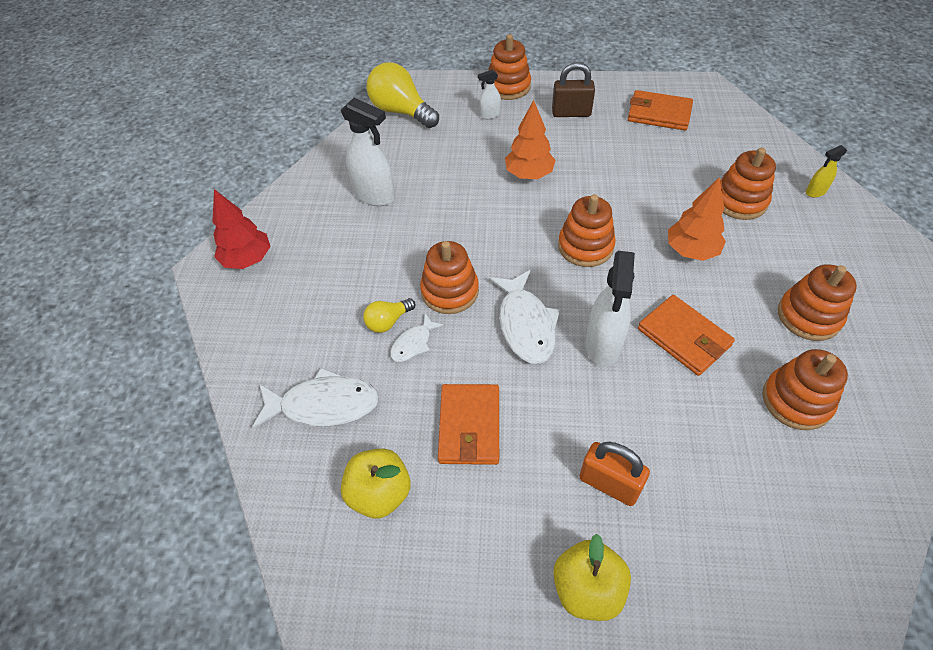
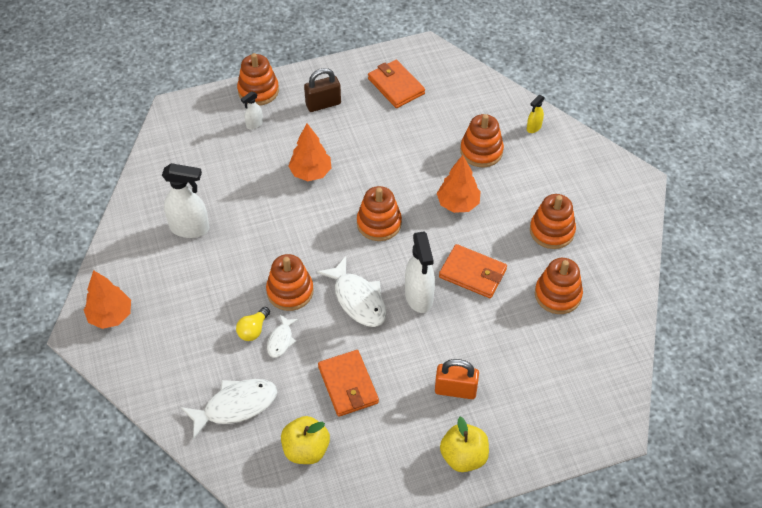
camera: 25 degrees left, 0 degrees up
red tree [212,189,271,269] -> orange tree [84,270,131,329]
yellow light bulb [367,62,439,128] -> none
orange wallet [628,90,693,130] -> orange wallet turned 60 degrees clockwise [368,60,425,108]

